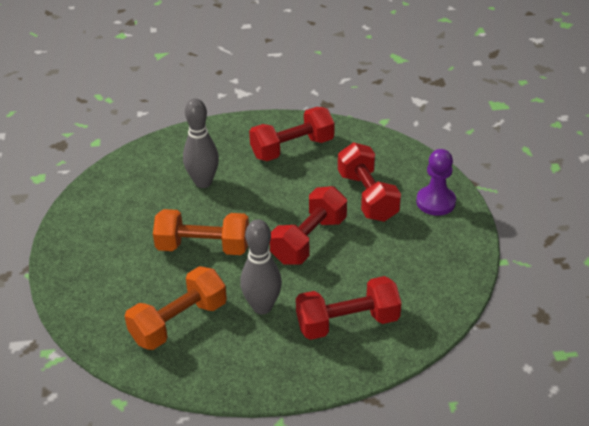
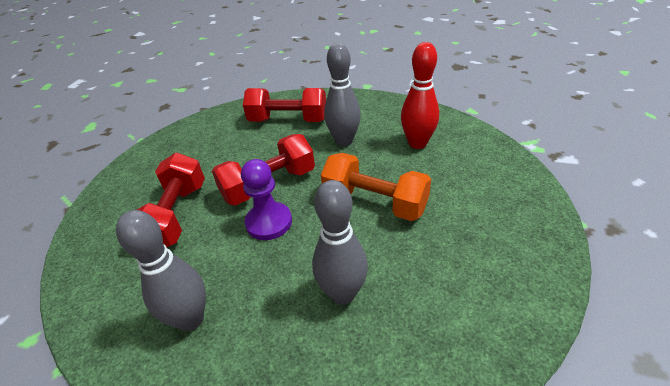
camera: 155 degrees left, 0 degrees up
orange dumbbell [125,266,227,350] -> red bowling pin [401,42,439,149]
red dumbbell [249,107,335,161] -> grey bowling pin [116,210,206,331]
purple pawn [416,149,456,216] -> purple pawn moved to [241,159,292,240]

